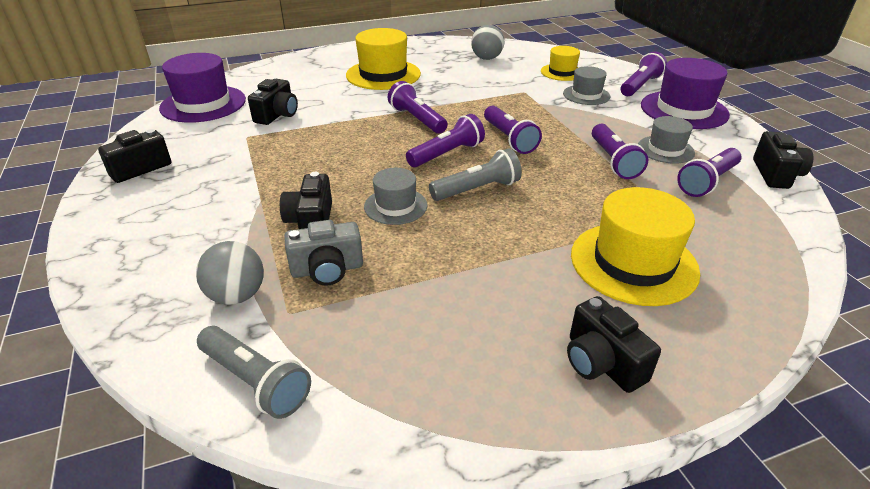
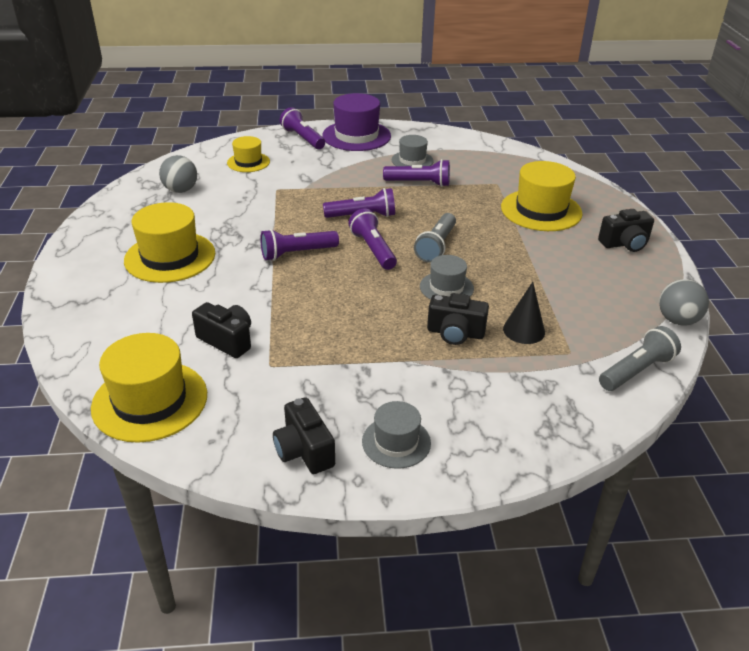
camera: 75 degrees left, 0 degrees up
purple hat [159,53,246,123] -> yellow hat [91,333,207,443]
grey ball [196,241,264,305] -> grey ball moved to [659,279,709,326]
grey camera [284,220,363,286] -> black cone [503,282,545,344]
grey flashlight [429,148,522,201] -> grey flashlight turned 150 degrees counterclockwise [414,213,456,263]
grey hat [563,66,610,105] -> grey hat moved to [362,401,431,469]
purple flashlight [677,148,742,197] -> none
black camera [753,131,813,189] -> none

